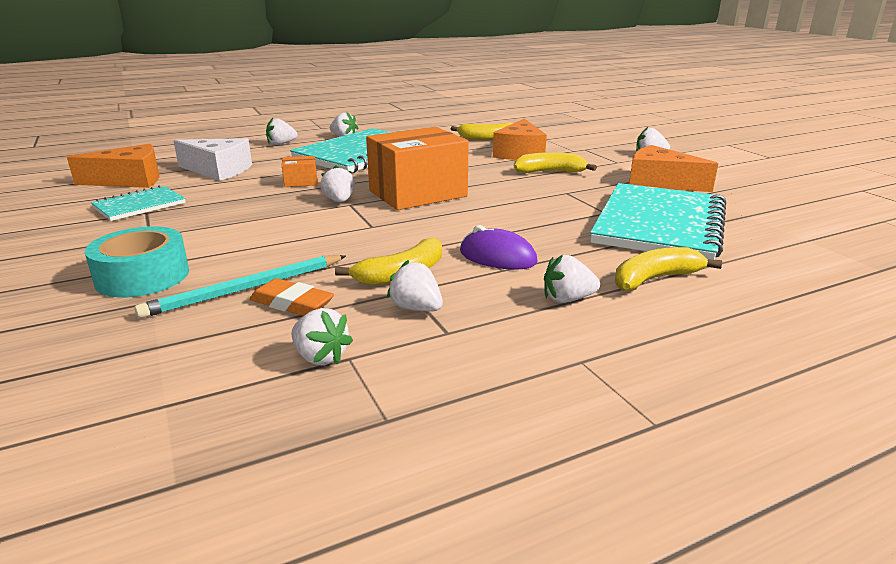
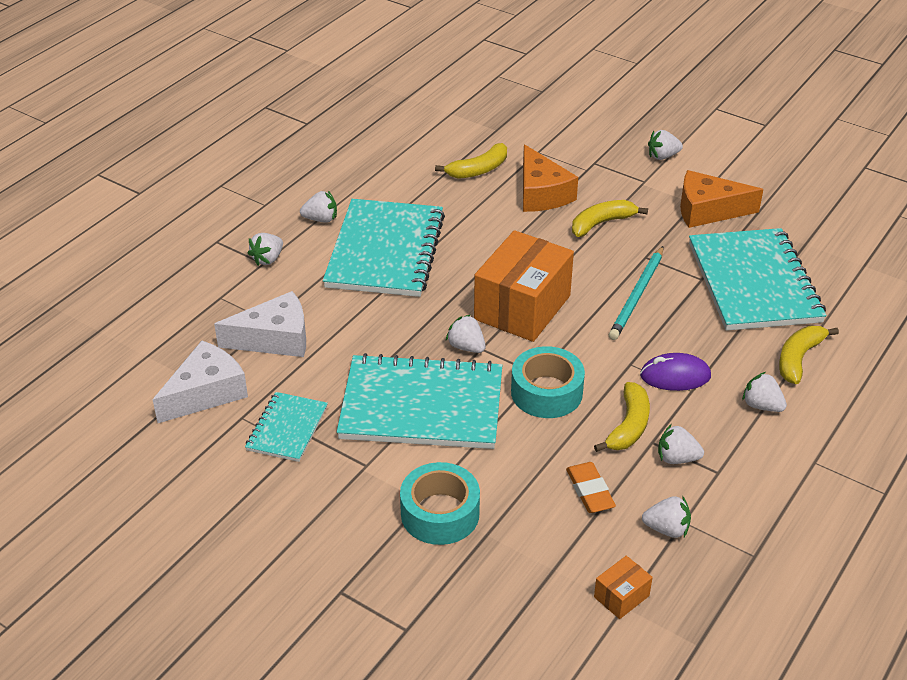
camera: 30 degrees left, 15 degrees up
orange cheese [67,144,160,188] -> white cheese [153,340,248,423]
turquoise pencil [135,255,346,318] -> turquoise pencil moved to [609,246,663,340]
orange eraser [250,278,334,316] -> orange eraser turned 75 degrees clockwise [566,462,616,513]
orange box [282,156,317,187] -> orange box moved to [594,556,653,619]
white strawberry [544,255,600,303] -> white strawberry turned 75 degrees clockwise [742,372,787,412]
none -> turquoise notebook [337,353,502,449]
none -> turquoise tape [511,346,585,418]

